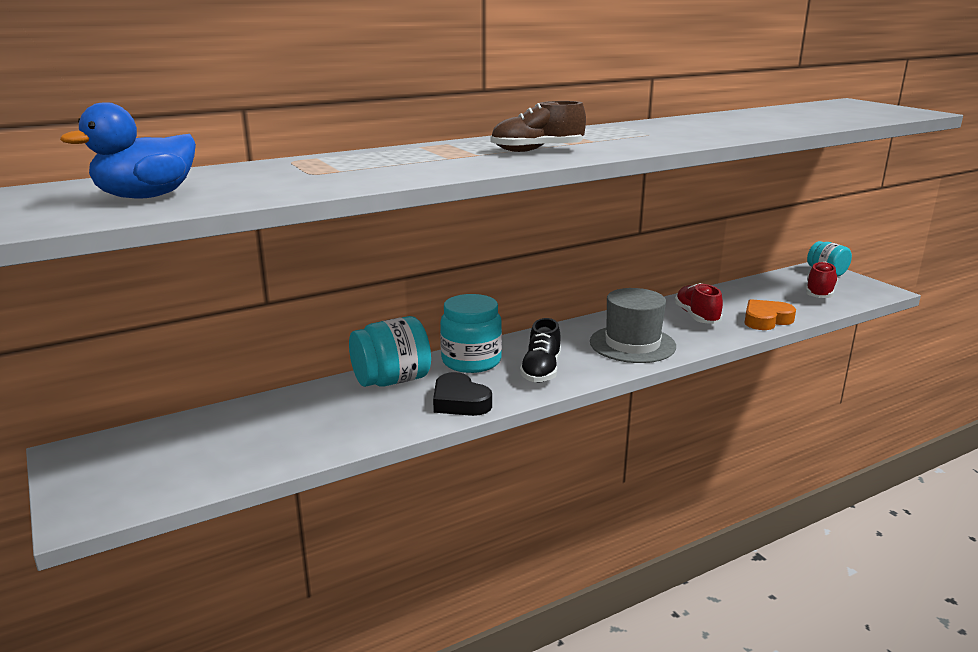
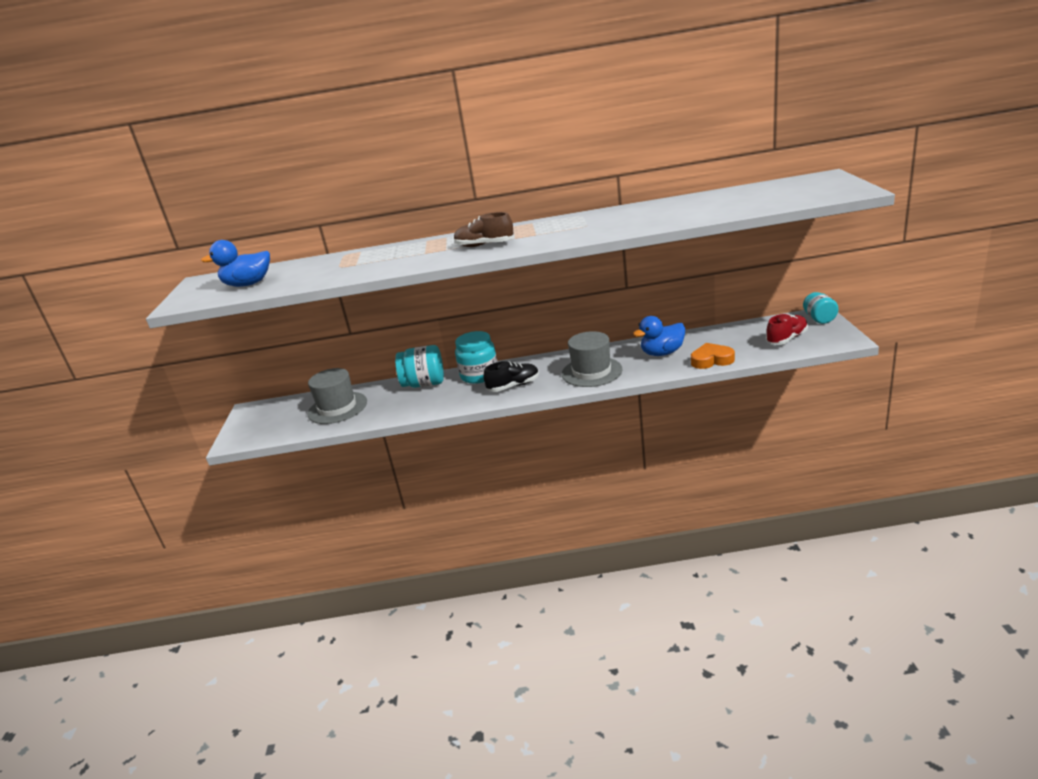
camera: 30 degrees right, 5 degrees up
black heart [433,372,492,416] -> none
black shoe [520,318,561,383] -> black shoe turned 150 degrees counterclockwise [483,361,539,392]
red shoe [674,283,723,324] -> blue duck [633,316,685,356]
none -> grey hat [308,368,367,424]

